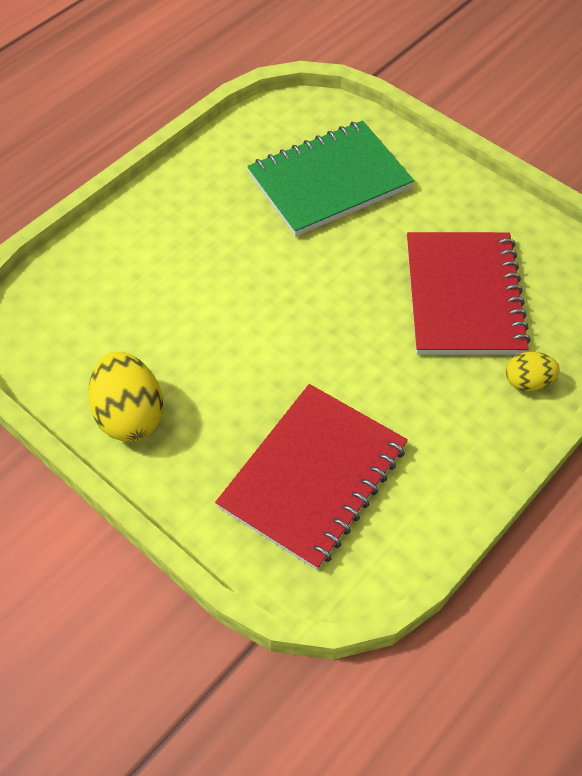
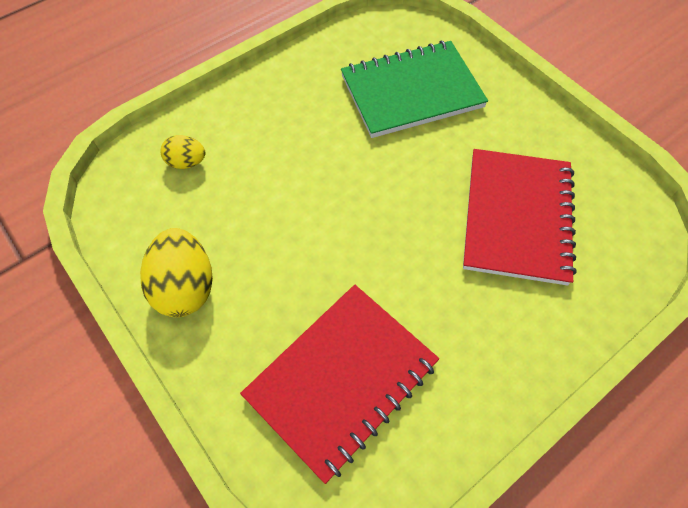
camera: 10 degrees right, 5 degrees up
yellow egg [506,352,560,391] -> yellow egg moved to [161,135,206,169]

